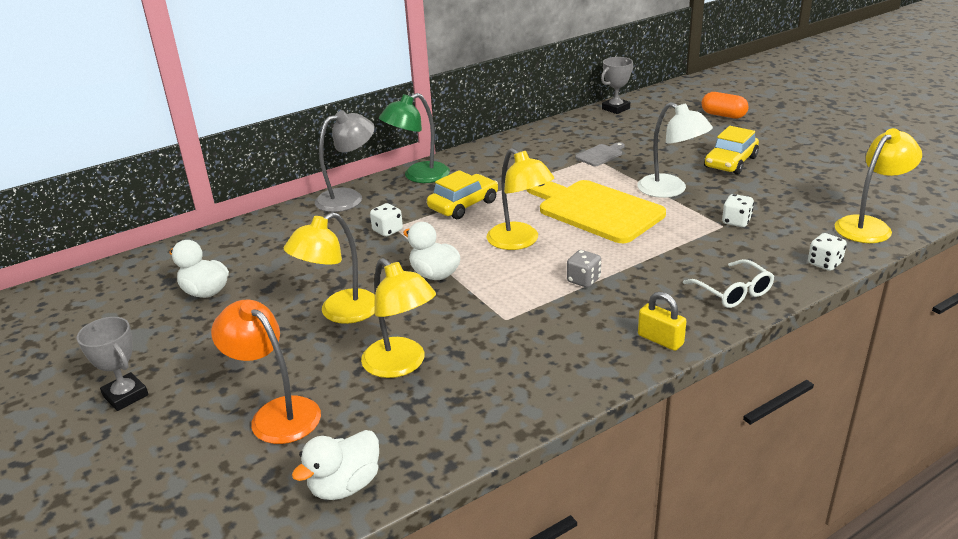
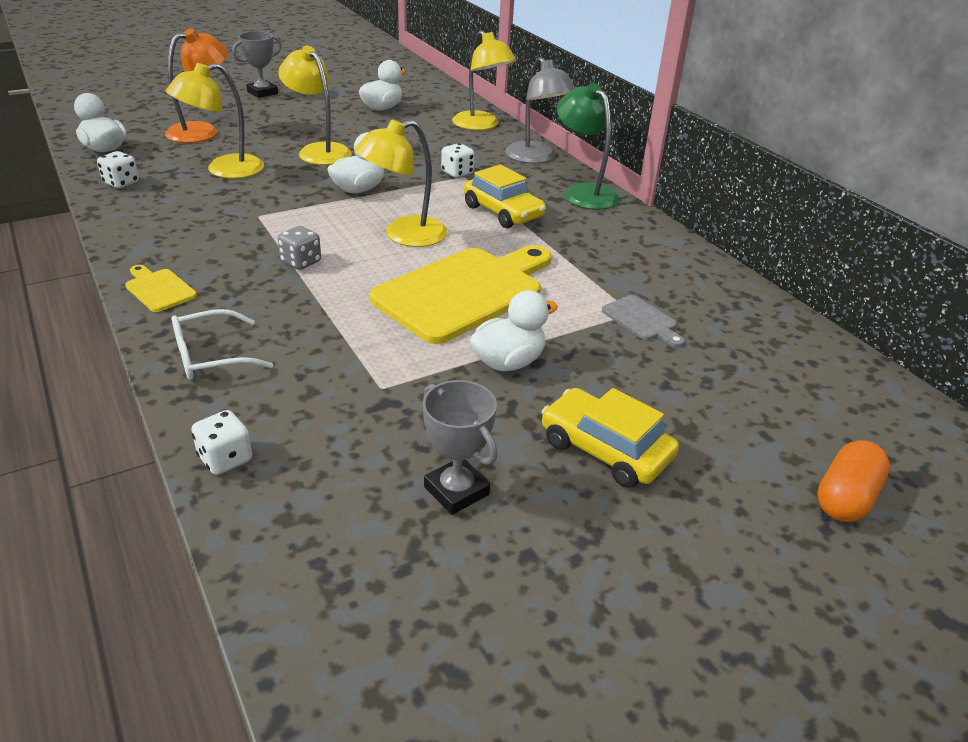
camera: 90 degrees right, 5 degrees up
grey trophy [601,57,633,114] -> grey trophy moved to [423,380,498,515]
white lamp [637,102,713,198] -> white duck [470,290,558,371]
yellow padlock [638,292,686,351] -> yellow cutting board [125,265,197,312]
white dice [722,194,754,227] -> white dice moved to [97,151,139,188]
yellow lamp [835,128,922,243] -> yellow lamp moved to [452,30,517,130]

